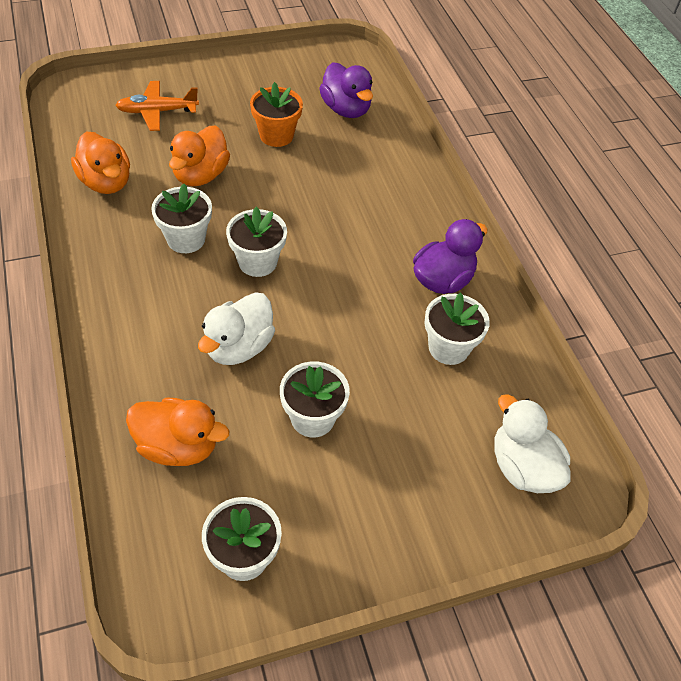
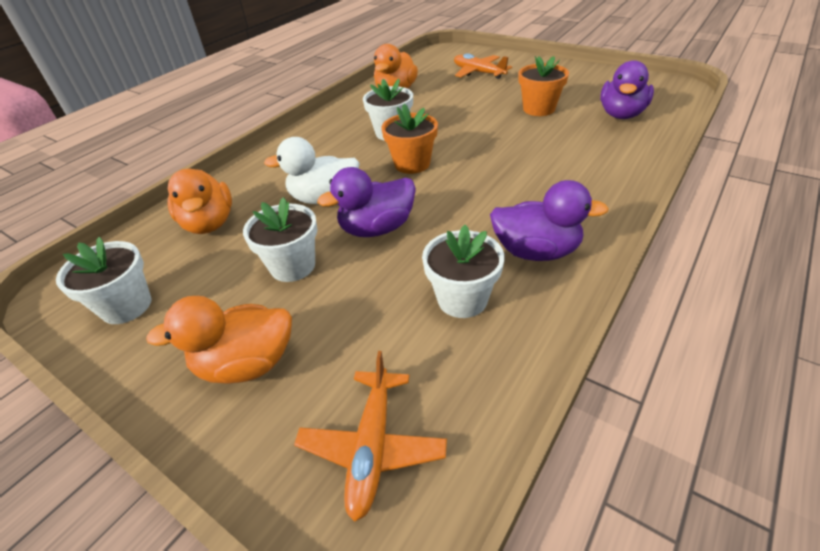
camera: 60 degrees right, 10 degrees down
orange duck [169,125,230,186] -> orange duck moved to [146,296,292,383]
white flower pot [226,206,287,277] -> orange flower pot [381,104,438,174]
white duck [495,394,571,493] -> orange plane [294,351,447,522]
none -> purple duck [317,167,416,237]

